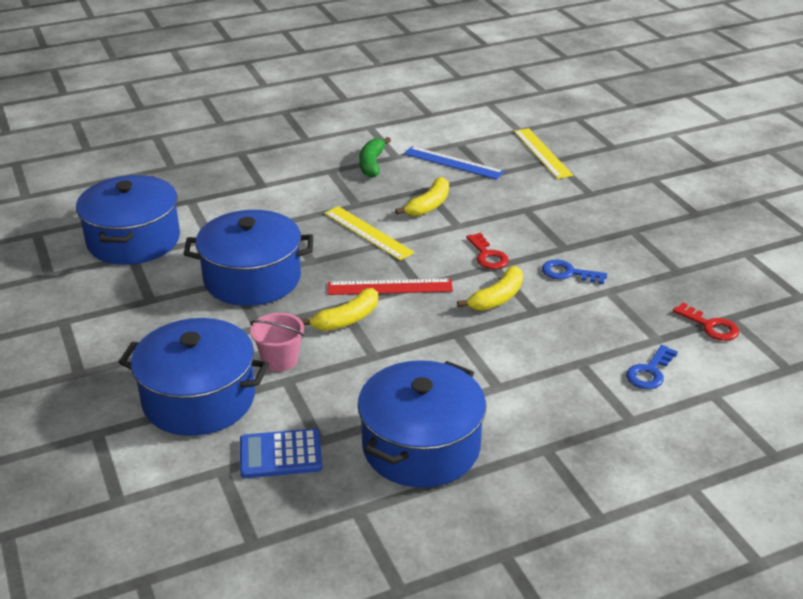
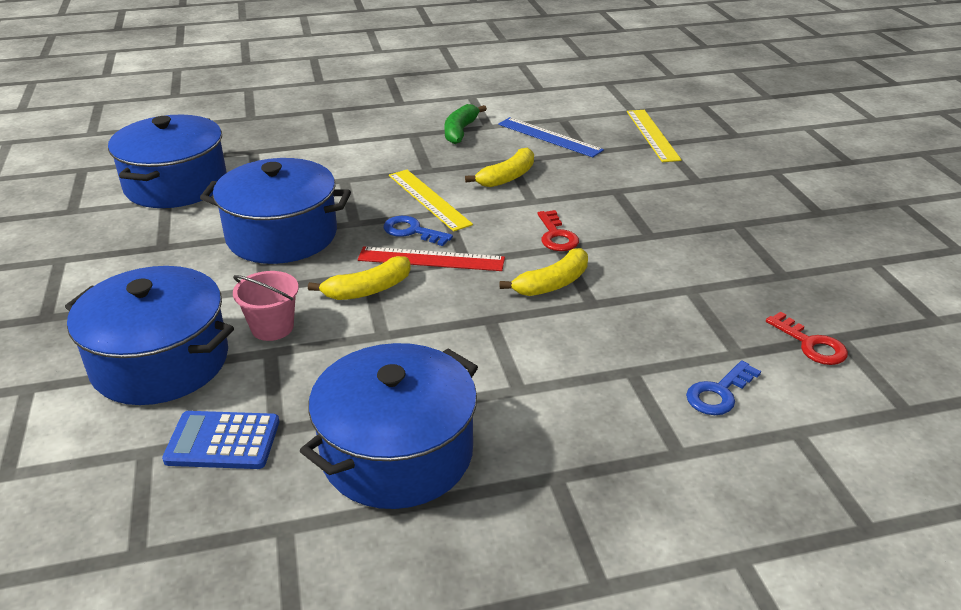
camera: 10 degrees right, 0 degrees up
blue key [542,259,607,284] -> blue key moved to [383,216,453,246]

